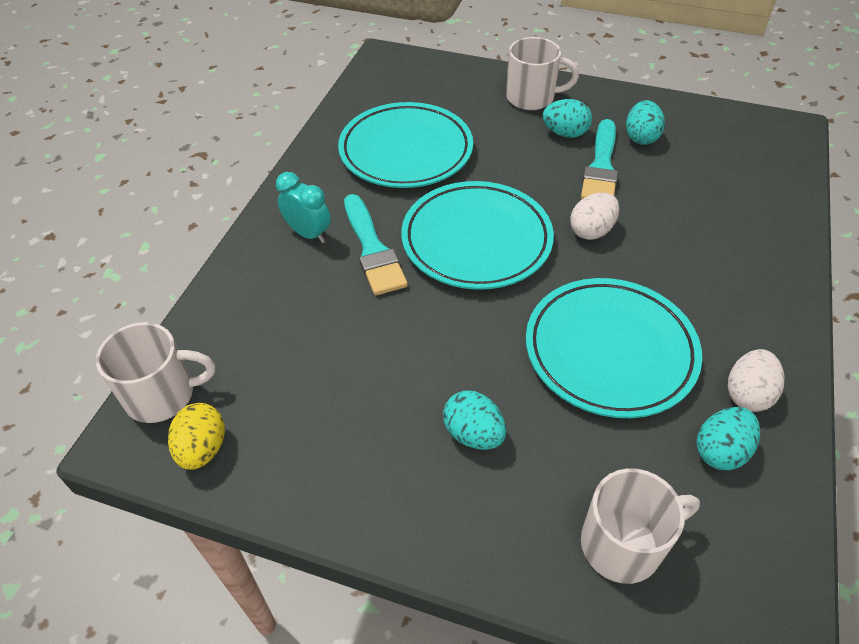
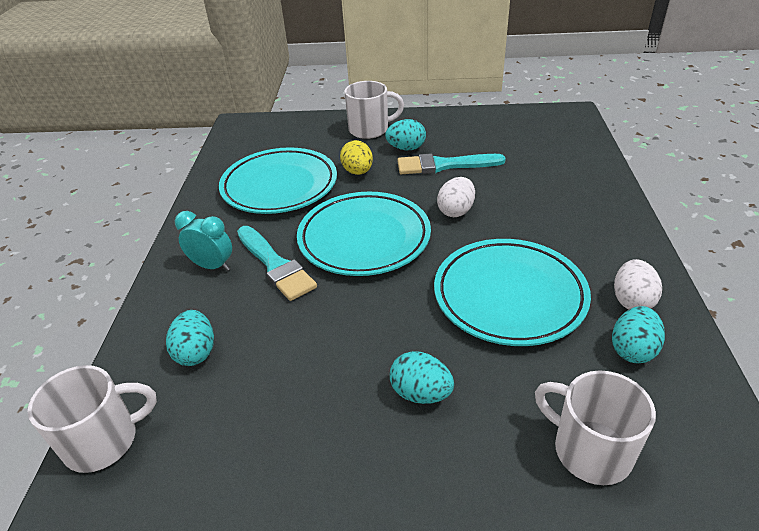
camera: 15 degrees left, 10 degrees down
yellow egg [168,403,225,470] -> yellow egg moved to [340,140,373,175]
turquoise brush [581,119,618,199] -> turquoise brush turned 90 degrees clockwise [397,154,506,174]
white mug [581,468,700,584] -> white mug turned 105 degrees counterclockwise [535,370,656,485]
turquoise egg [626,100,665,145] -> turquoise egg moved to [166,310,214,366]

